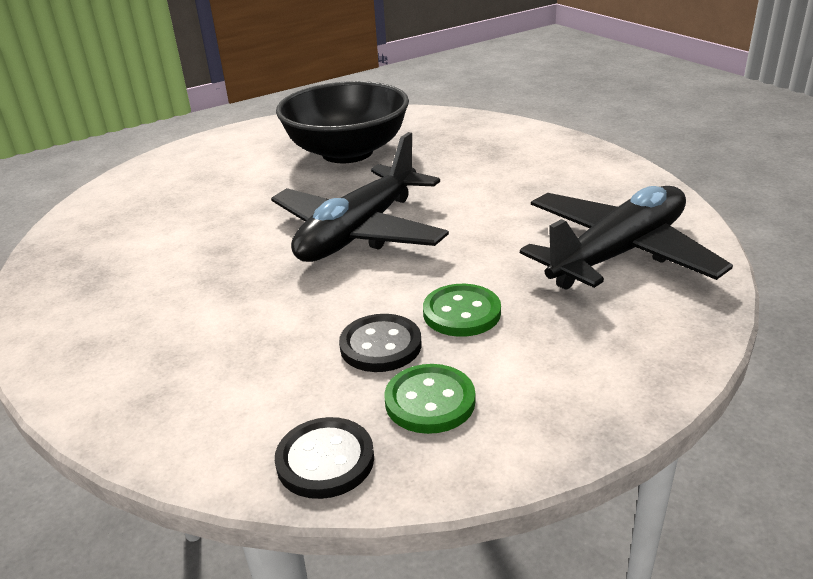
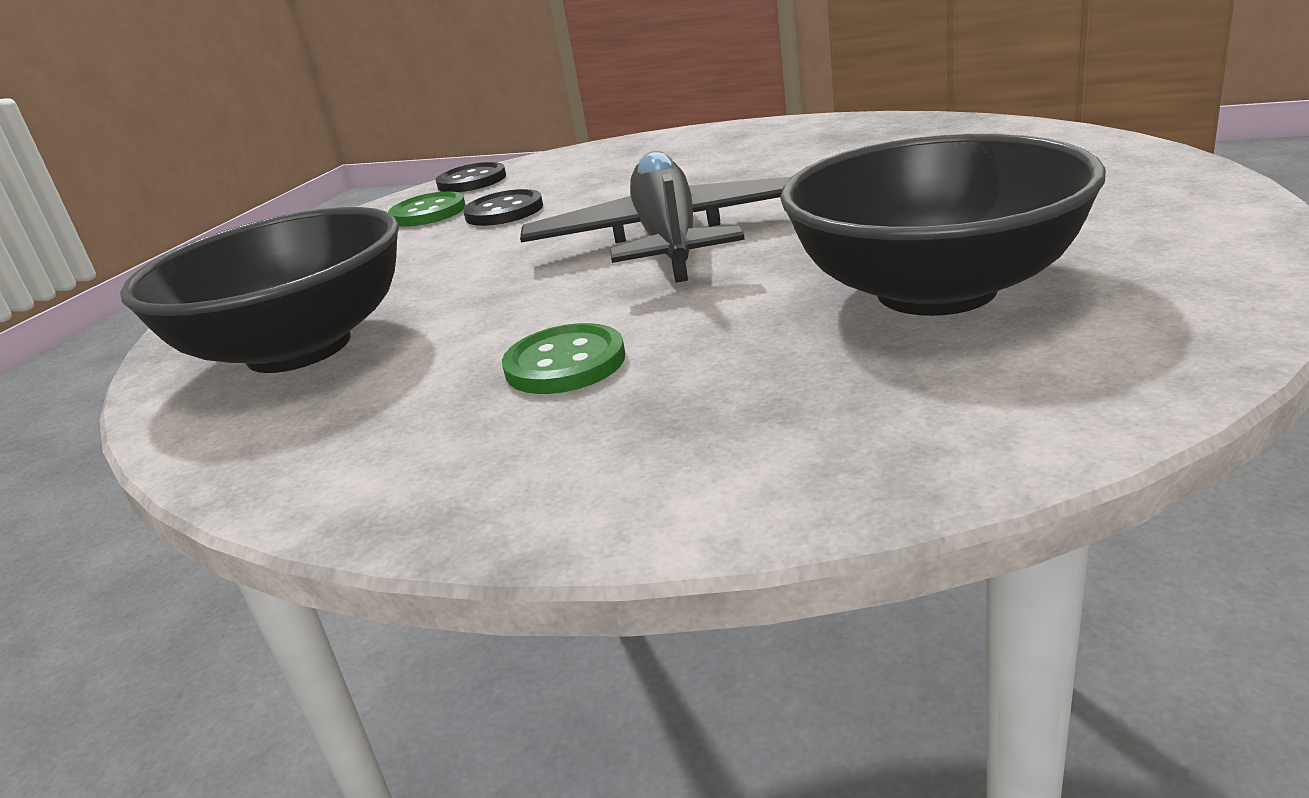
camera: 145 degrees right, 5 degrees down
green button [423,284,501,337] -> green button moved to [502,323,626,394]
black plane [520,186,733,290] -> black bowl [120,207,399,373]

